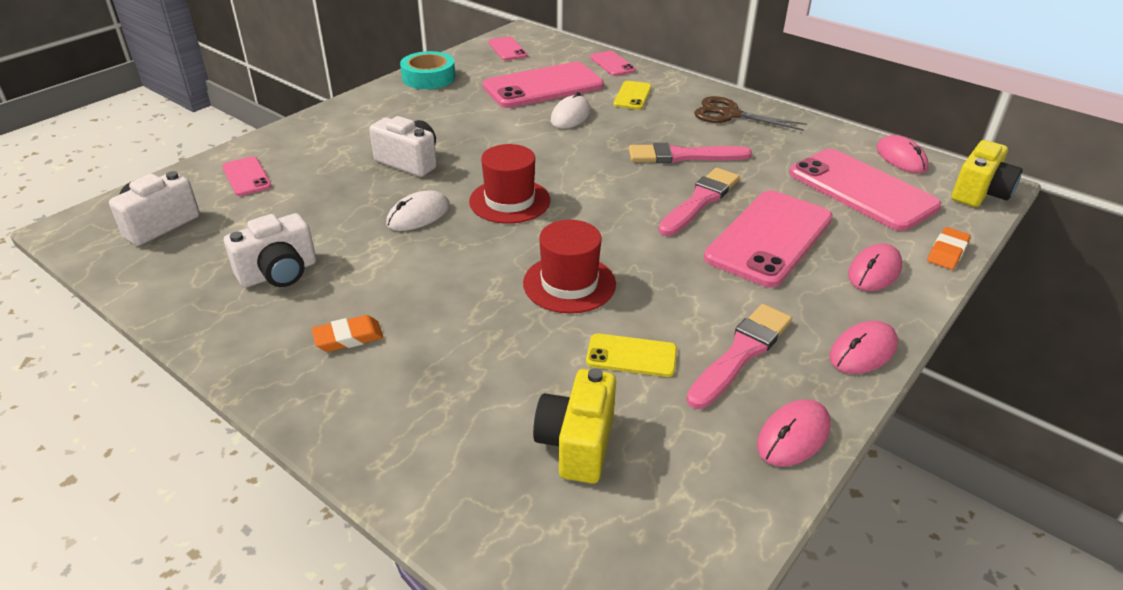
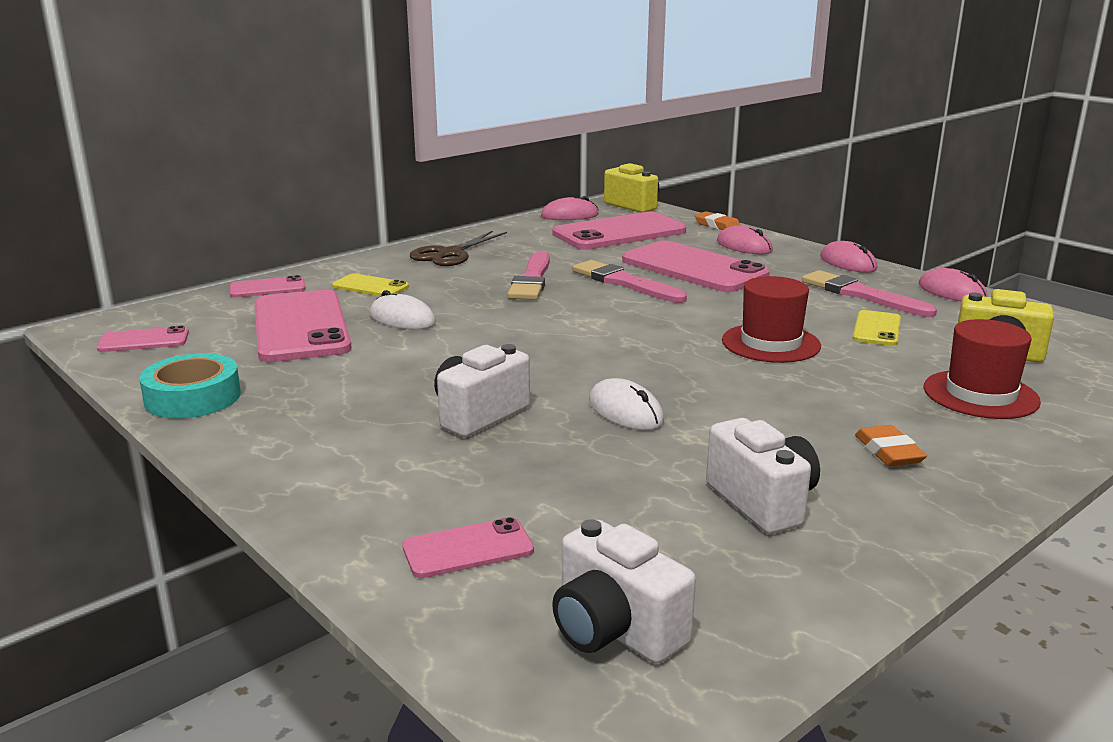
camera: 80 degrees left, 15 degrees down
red hat [469,144,550,224] -> red hat moved to [924,319,1041,419]

